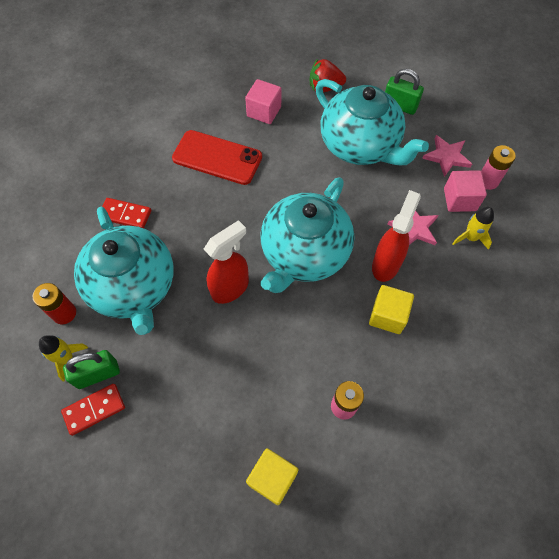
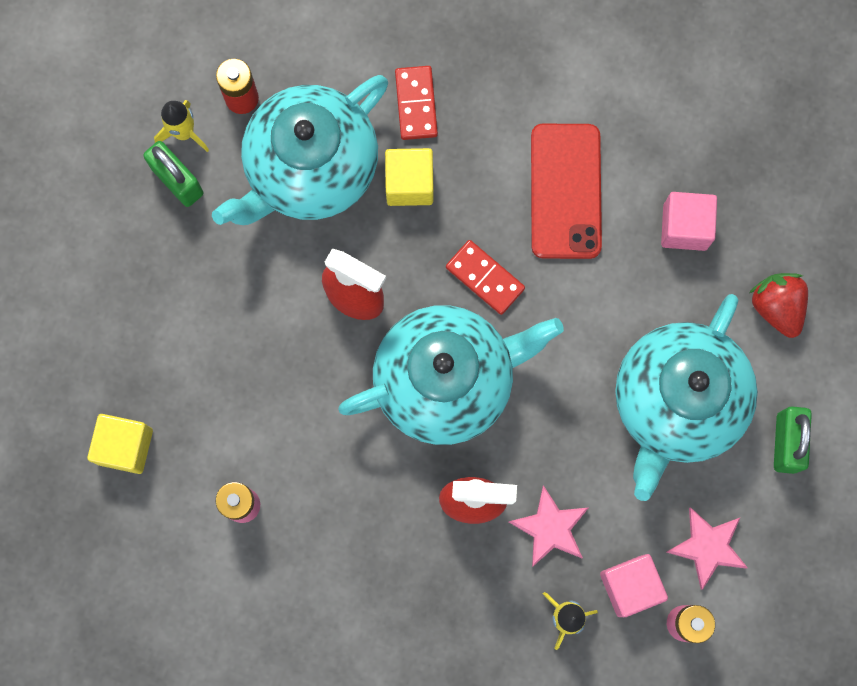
camera: 70 degrees right, 15 degrees up
red domino [61,384,125,436] -> red domino moved to [446,240,525,315]
turquoise teapot [261,177,355,293] -> turquoise teapot turned 150 degrees clockwise [338,305,564,445]
yellow cube [369,285,414,334] -> yellow cube moved to [385,148,434,206]

